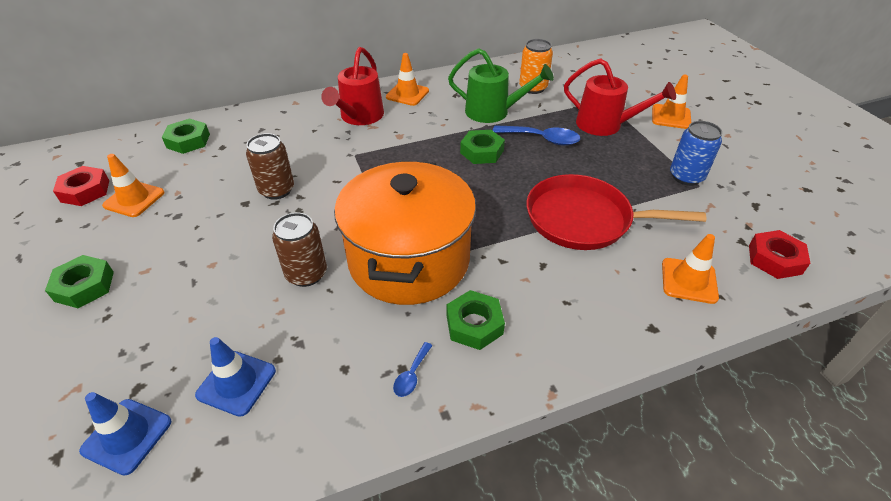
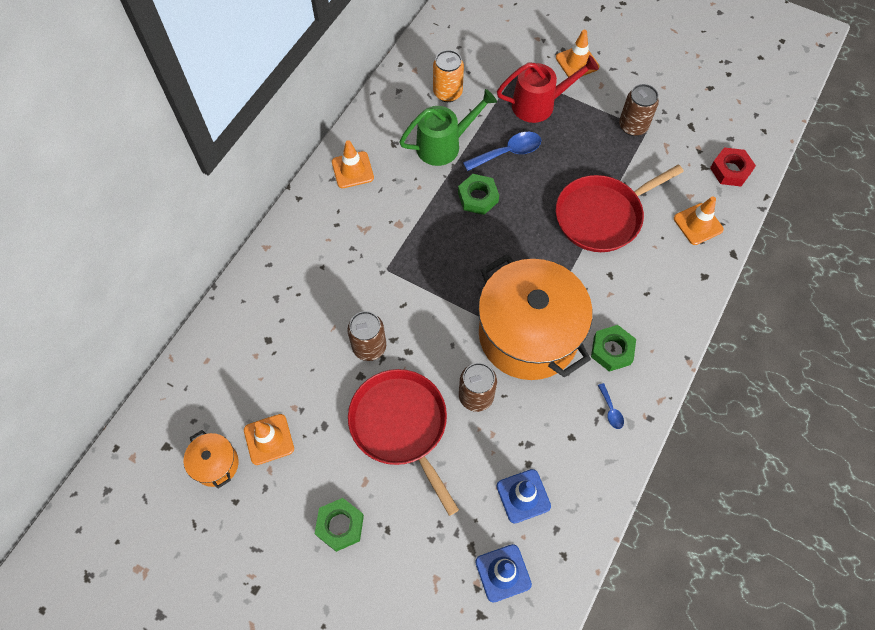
camera: 40 degrees left, 20 degrees up
red nut [53,166,109,206] -> orange pot [184,430,239,489]
green nut [162,118,210,154] -> none
red watering can [321,47,384,125] -> none
blue can [670,121,722,186] -> brown can [619,84,659,136]
none -> red pan [348,369,459,516]

